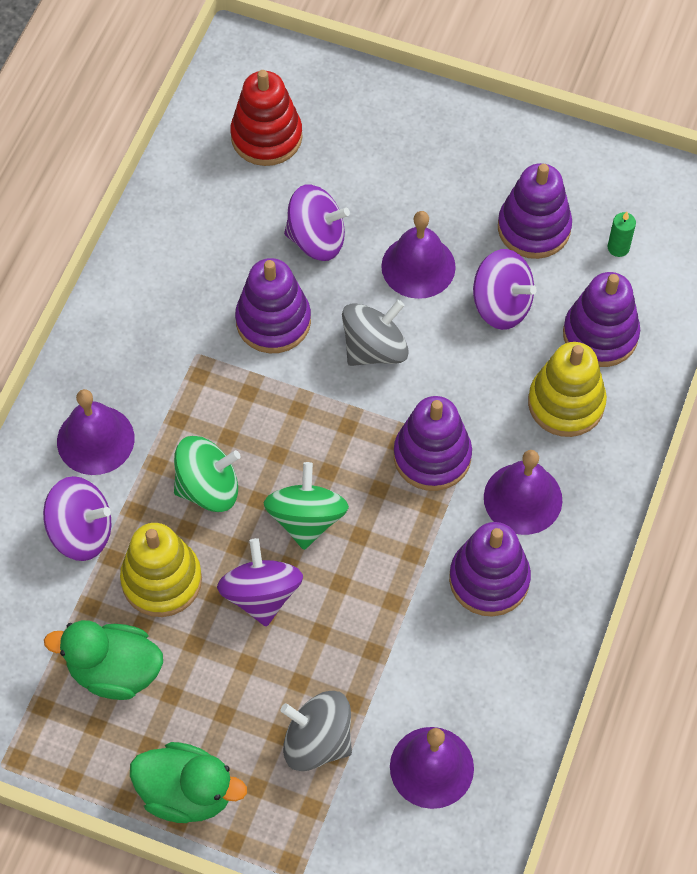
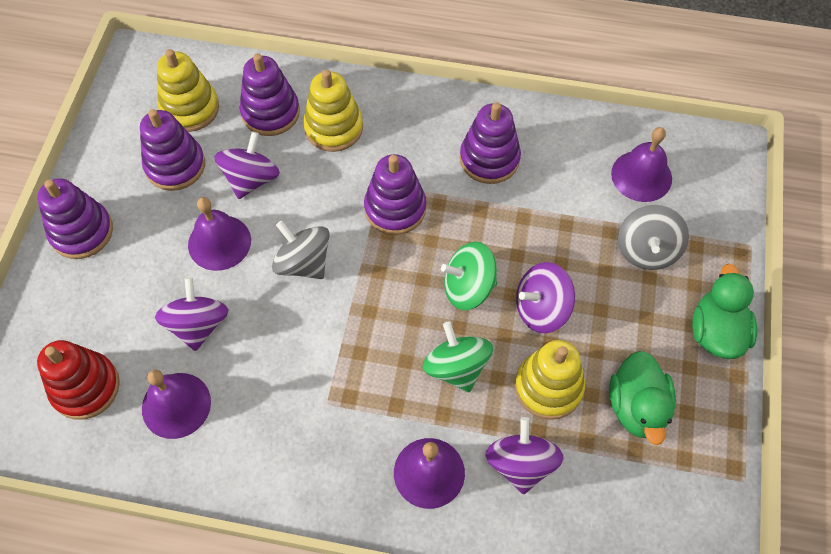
camera: 100 degrees left, 0 degrees up
purple stacking toy [235,258,311,353] -> purple stacking toy moved to [37,178,113,259]
purple bell [484,450,562,535] -> purple bell moved to [142,370,211,439]
green candle [608,212,636,257] -> yellow stacking toy [157,49,219,132]

